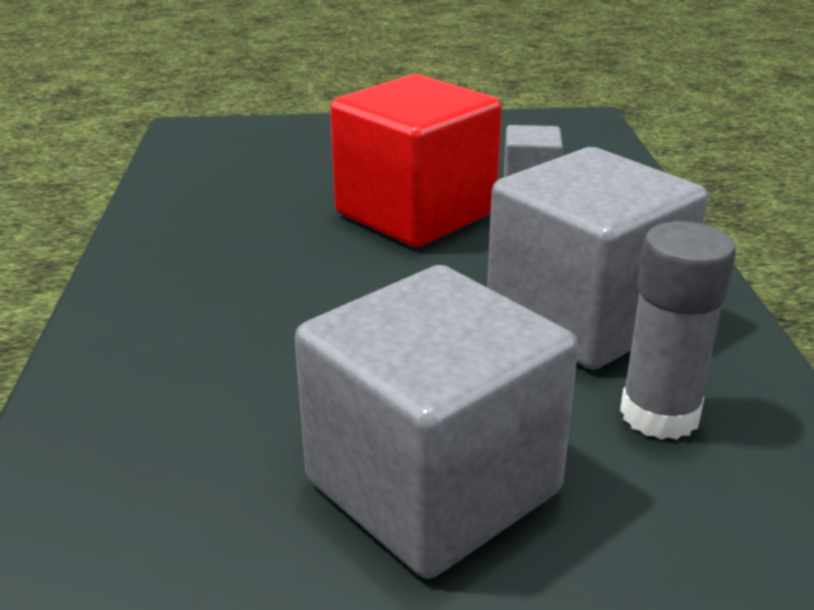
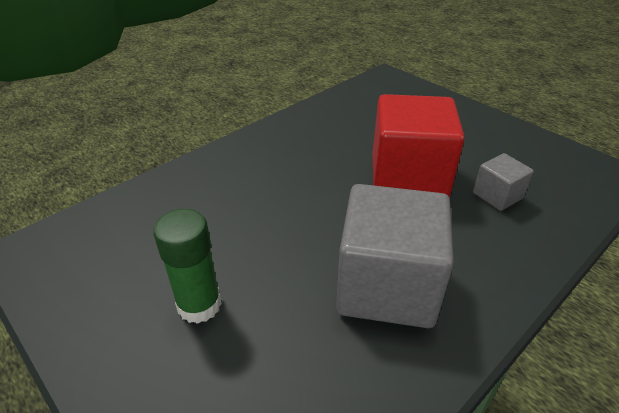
camera: 50 degrees right, 10 degrees up
grey cube [295,265,578,579] -> green glue stick [153,209,222,324]
grey glue stick [620,221,736,440] -> none

